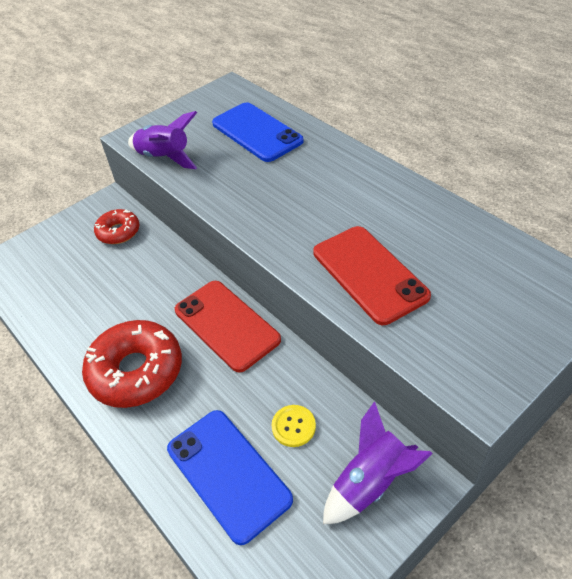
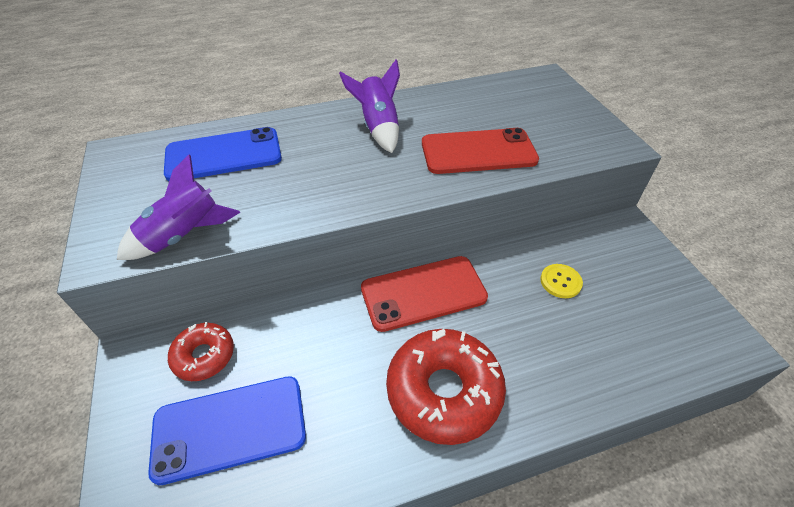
camera: 70 degrees left, 0 degrees up
blue phone [167,410,293,545] -> blue phone moved to [148,376,306,485]
purple rocket [323,401,433,524] -> purple rocket moved to [339,60,400,153]

